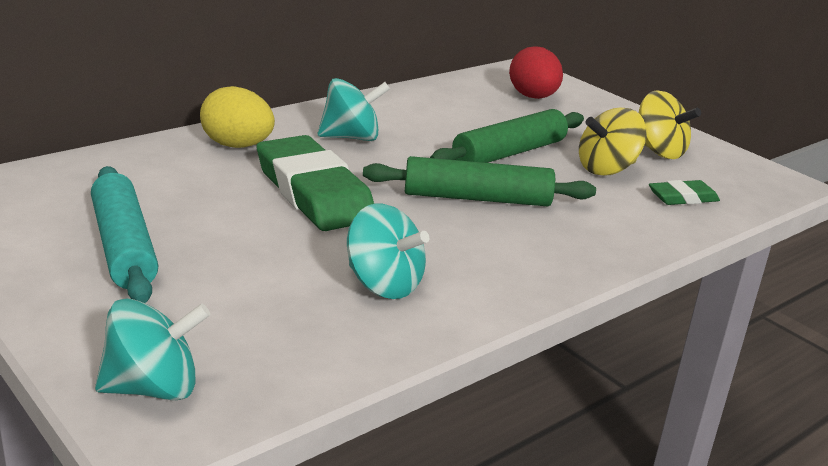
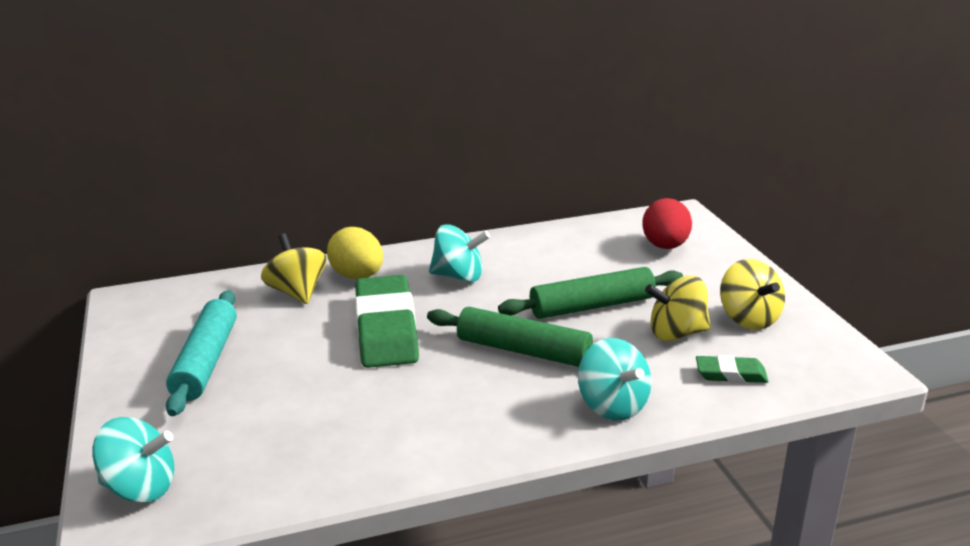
camera: 25 degrees right, 0 degrees up
turquoise spinning top [347,204,429,299] -> turquoise spinning top moved to [578,338,651,421]
none -> yellow spinning top [261,234,326,304]

